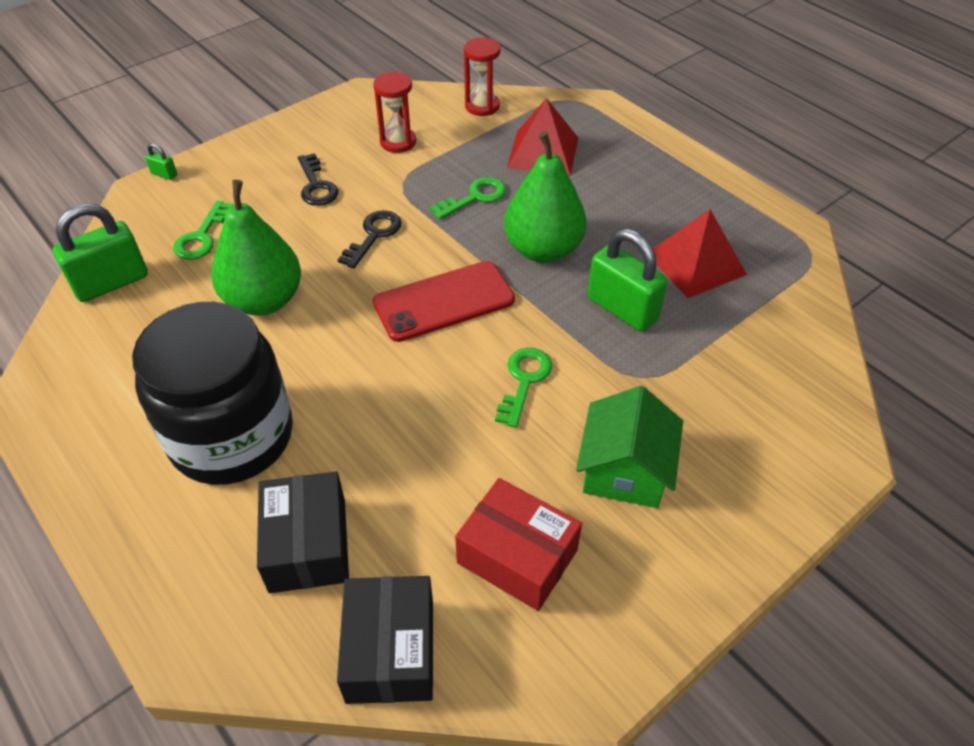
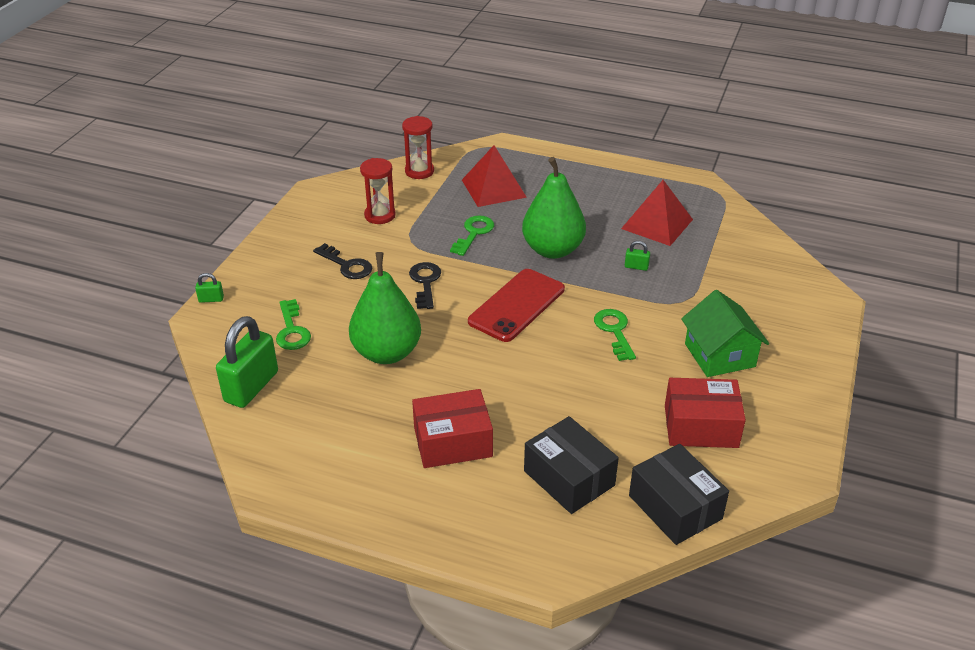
camera: 30 degrees left, 10 degrees down
black jar [132,302,293,485] -> red box [412,389,493,468]
green padlock [588,229,668,332] -> green padlock [625,241,650,271], size x0.43

